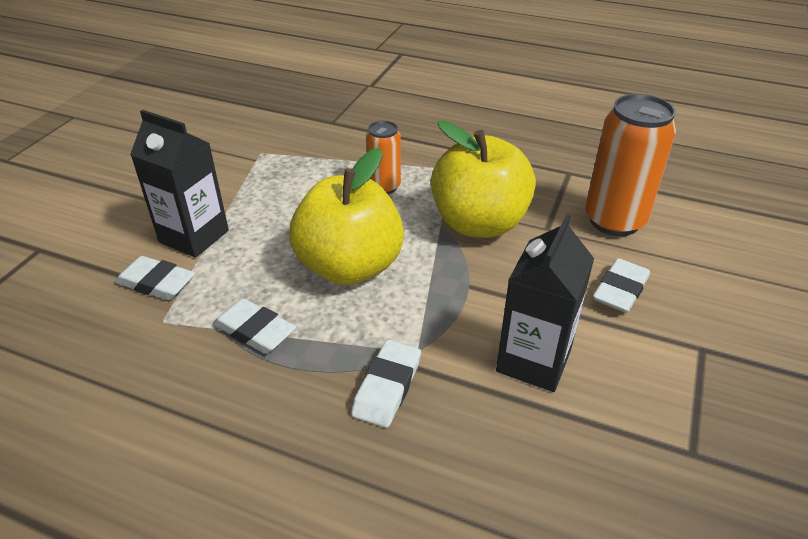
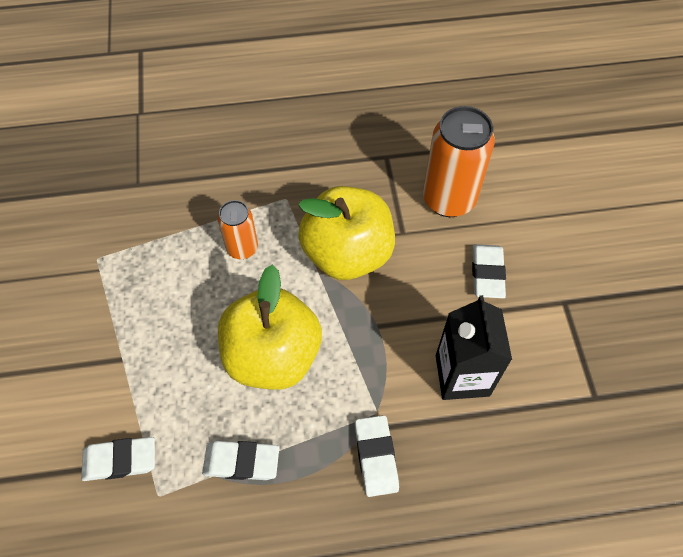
camera: 30 degrees left, 20 degrees up
black carton [130,110,229,258] -> none

